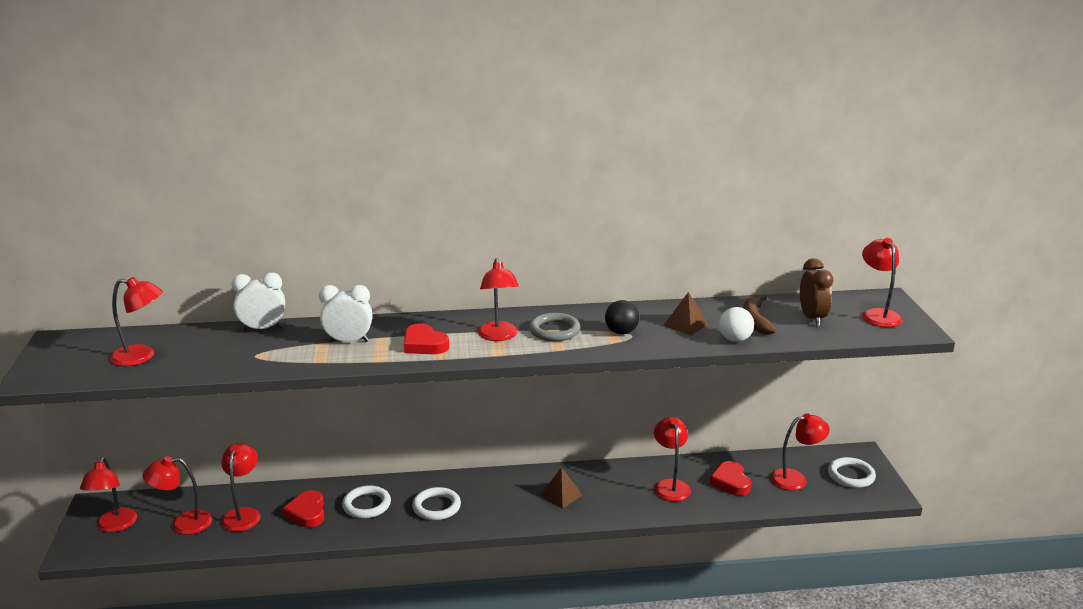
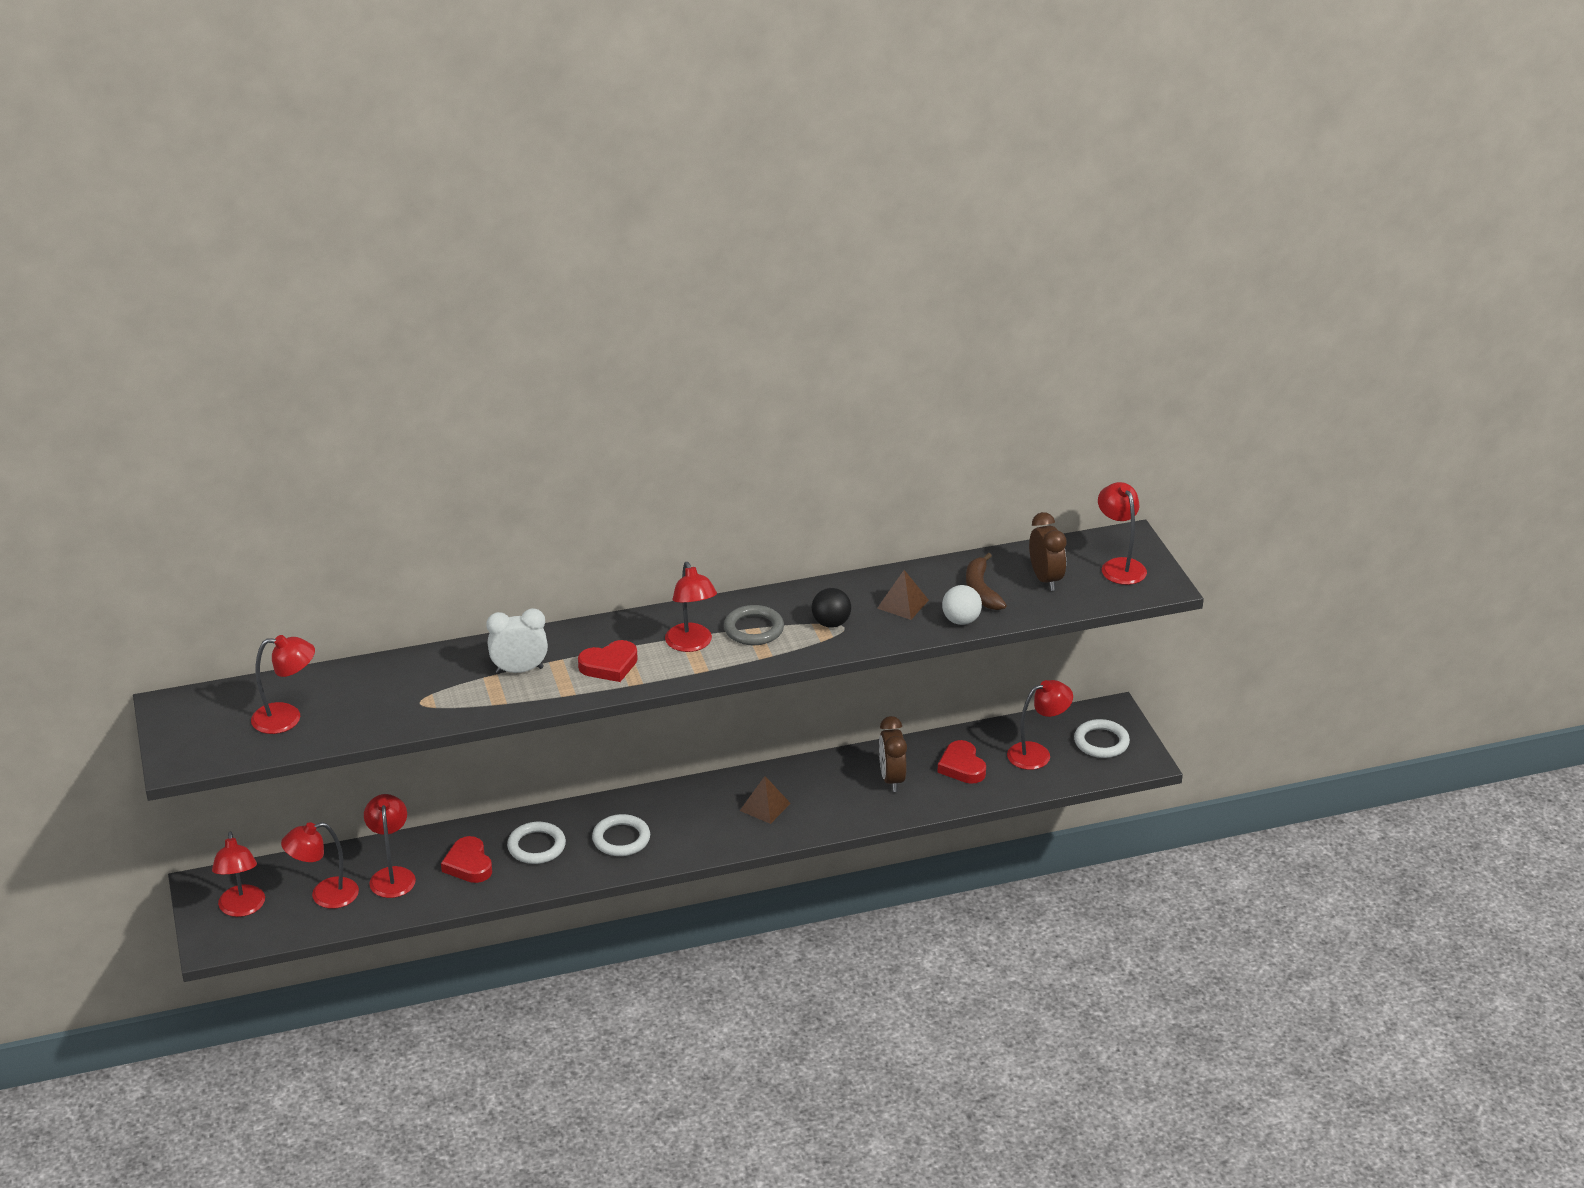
camera: 10 degrees left, 10 degrees up
white clock [231,272,285,330] -> none
red heart [404,323,449,354] -> red heart turned 60 degrees counterclockwise [578,640,638,682]
red lamp [654,417,691,502] -> brown clock [879,716,907,792]

